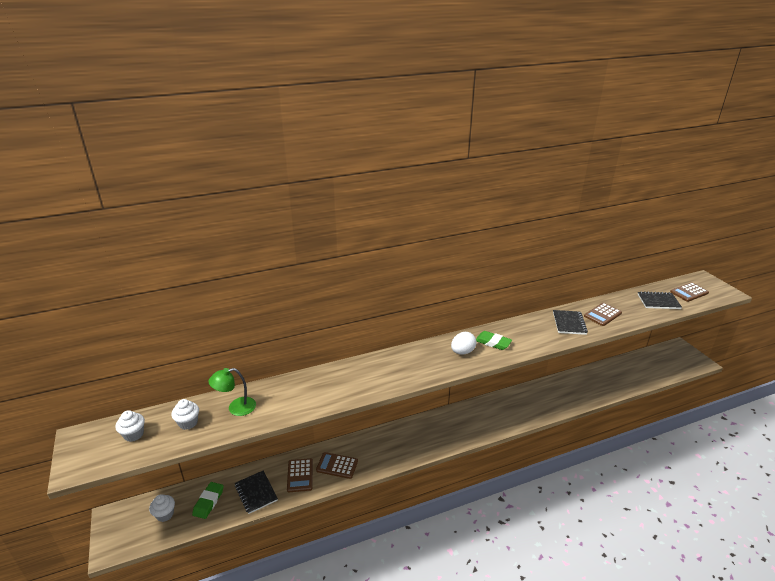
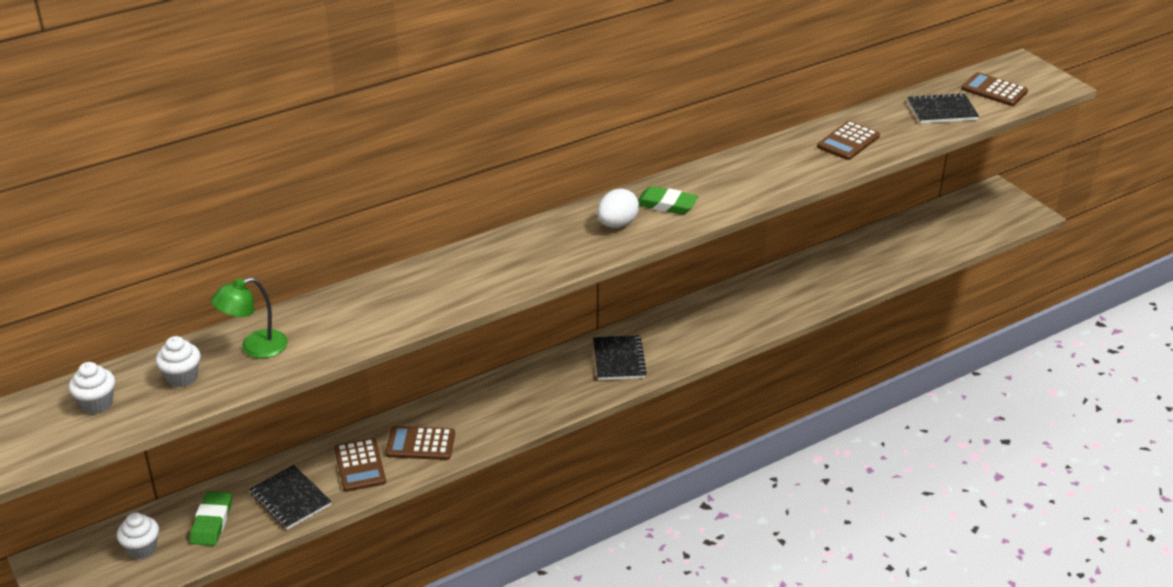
camera: 10 degrees left, 5 degrees up
black notebook [553,310,588,335] -> black notebook moved to [593,335,647,380]
brown calculator [670,282,709,302] -> brown calculator turned 75 degrees clockwise [961,72,1028,106]

